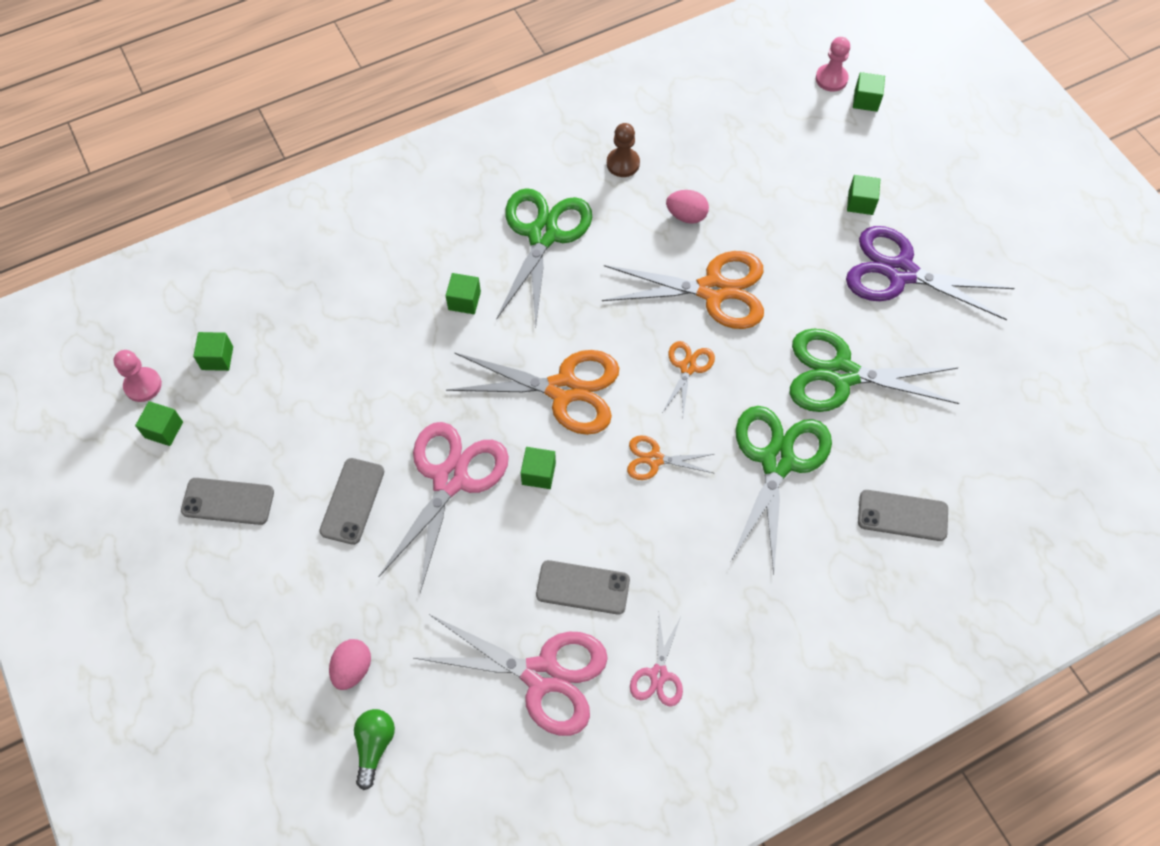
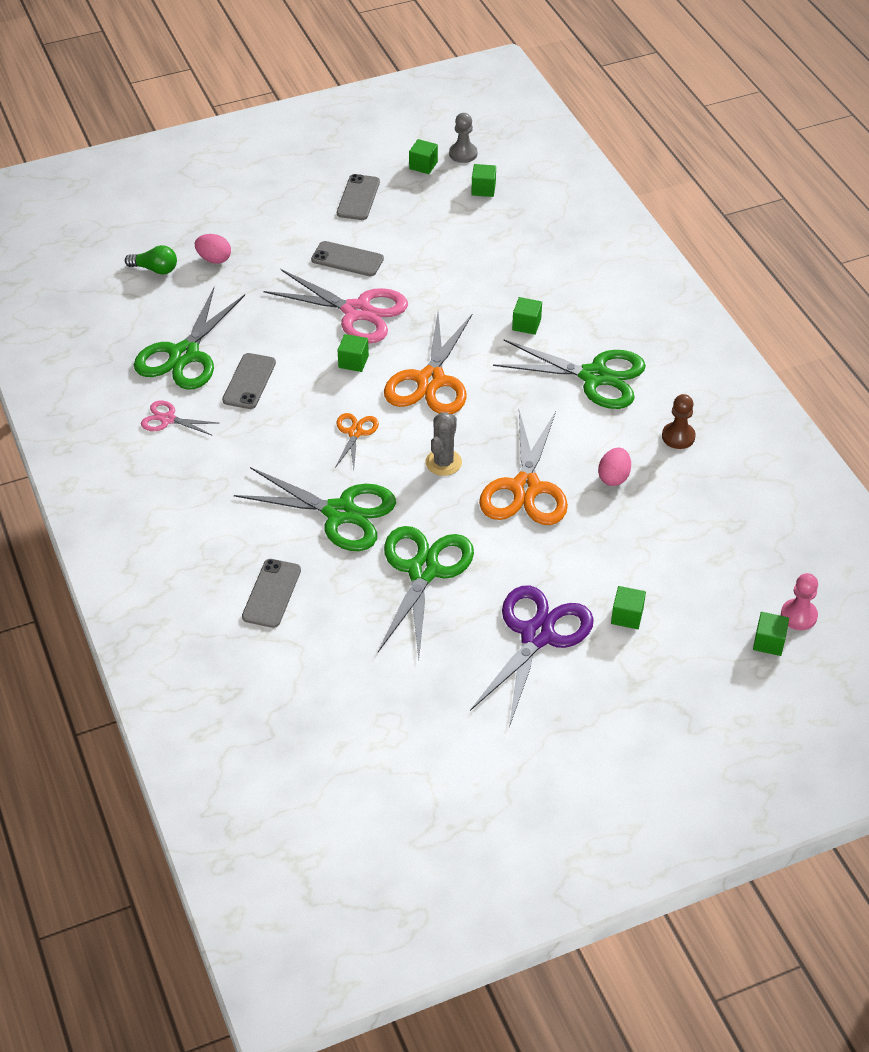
camera: 95 degrees right, 15 degrees down
pink pawn [114,350,162,402] -> grey pawn [449,113,477,163]
pink scissors [414,614,608,736] -> green scissors [134,288,245,390]
orange scissors [663,341,715,415] -> grey cactus [425,412,462,476]

